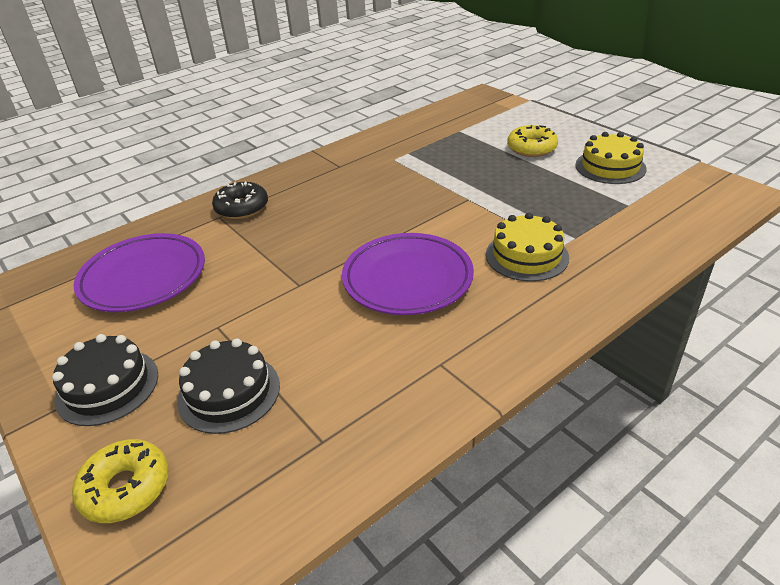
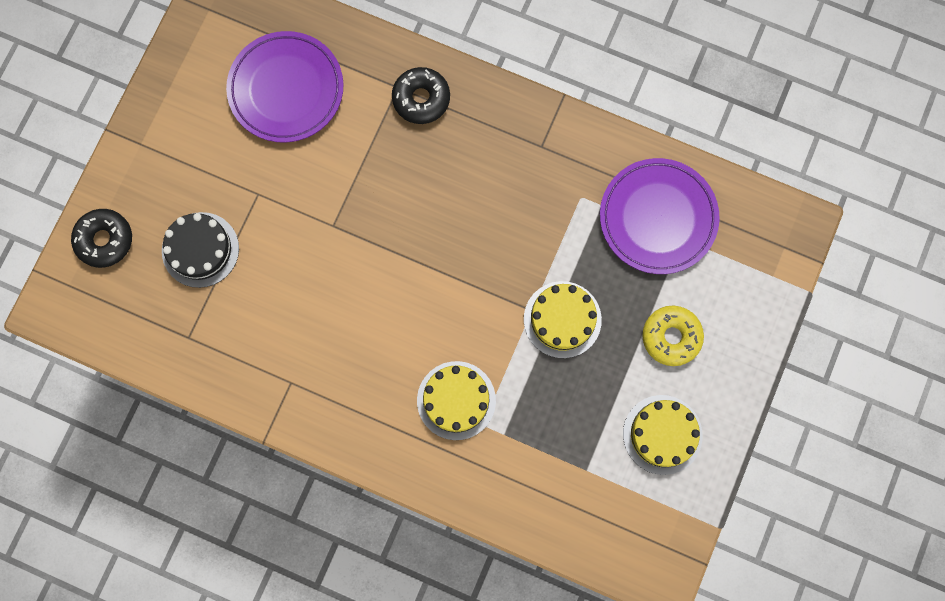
camera: 60 degrees right, 40 degrees up
black cake [52,334,158,426] -> none
yellow donut [72,439,169,523] -> black donut [71,209,132,268]
purple plate [342,233,474,315] -> purple plate moved to [600,158,720,274]
none -> yellow cake [524,281,602,358]

